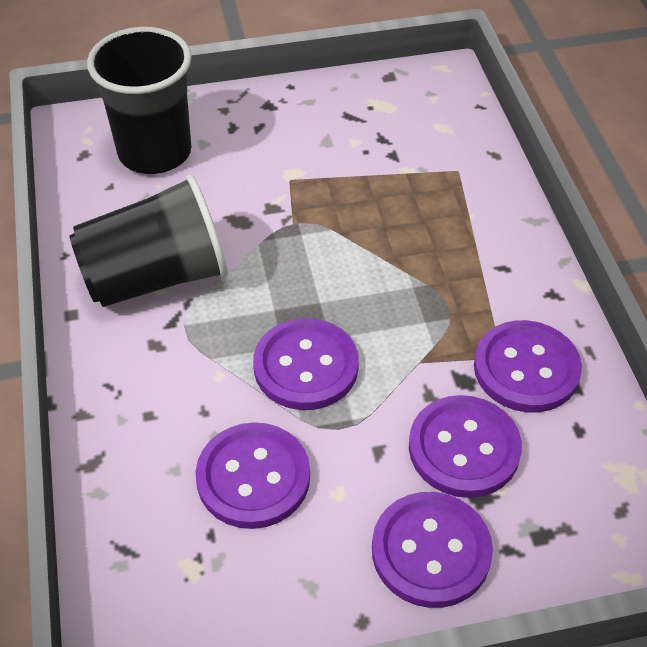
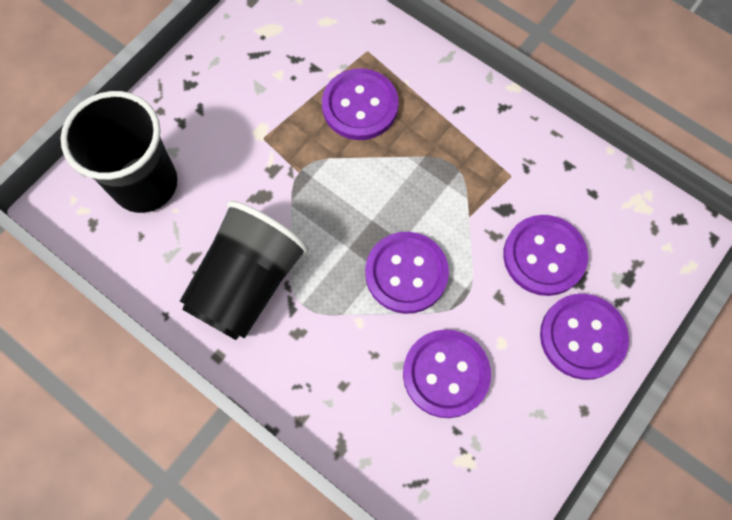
camera: 40 degrees left, 20 degrees up
purple button [474,320,582,413] -> purple button moved to [322,68,399,140]

